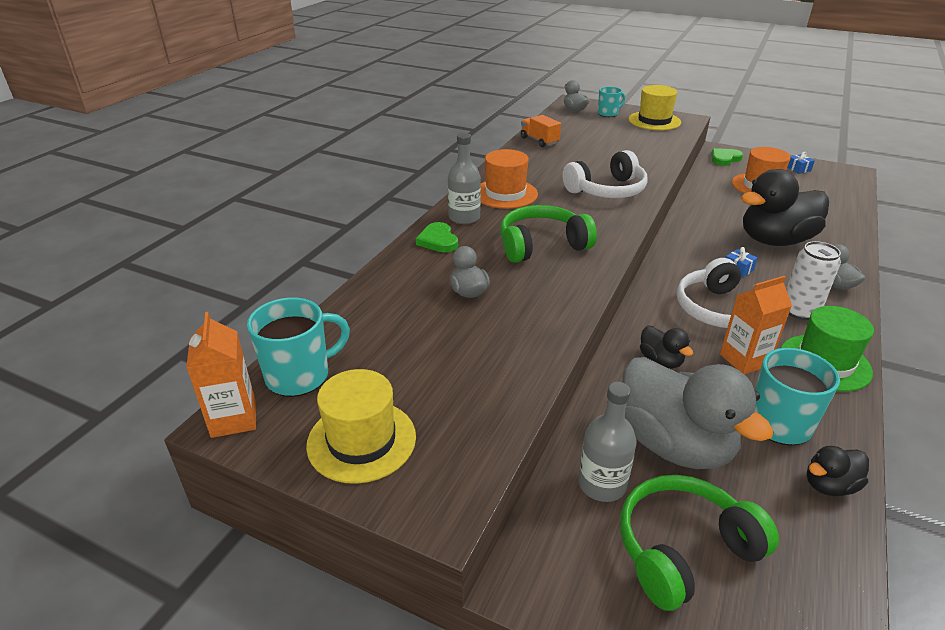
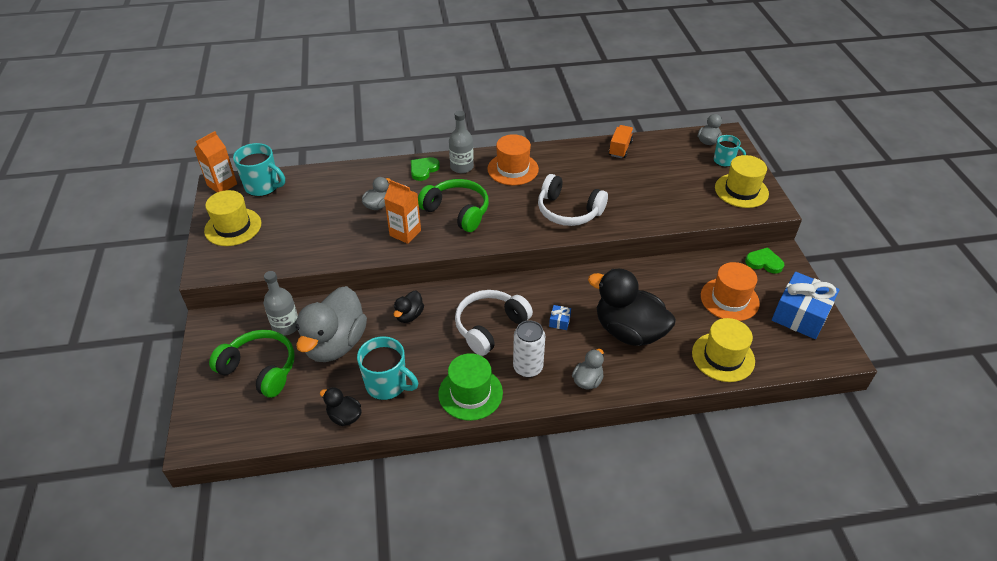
camera: 55 degrees right, 10 degrees up
orange carton [720,276,792,375] -> orange carton moved to [384,180,421,244]
blue gift [787,152,815,174] -> blue gift [772,272,839,339], size x2.48
none -> yellow hat [692,318,755,382]

